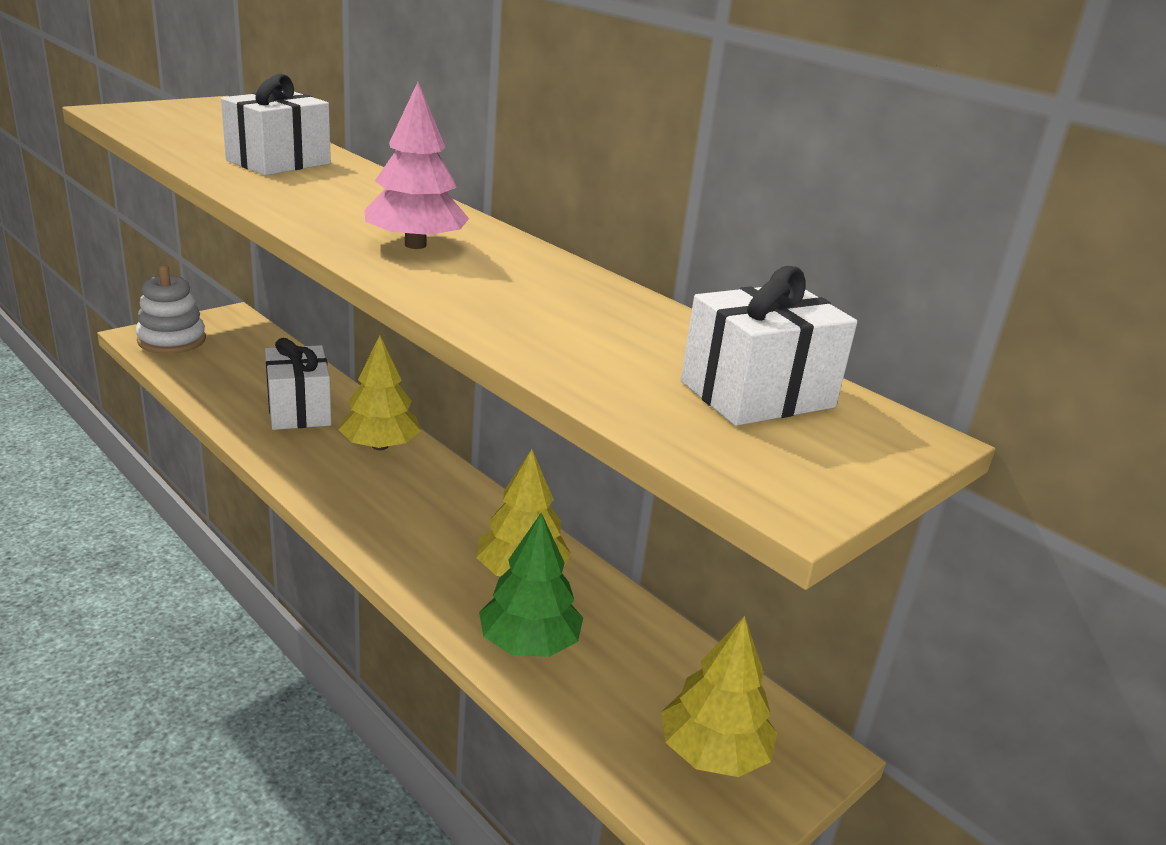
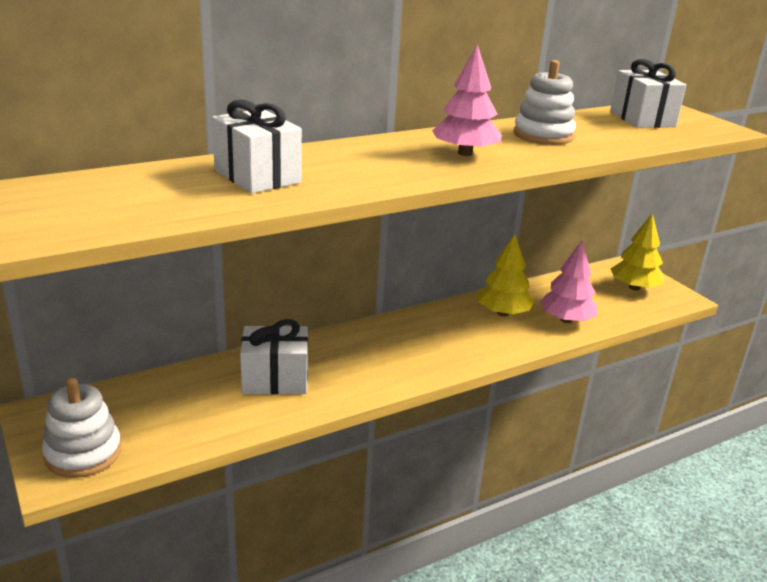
camera: 75 degrees left, 0 degrees up
yellow tree [339,336,421,450] -> none
green tree [479,513,583,657] -> pink tree [539,241,598,323]
none -> white stacking toy [514,60,576,145]

